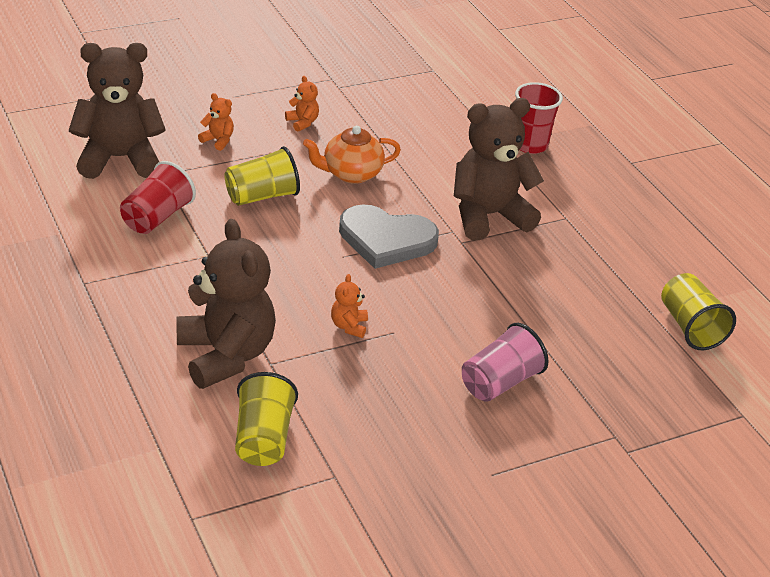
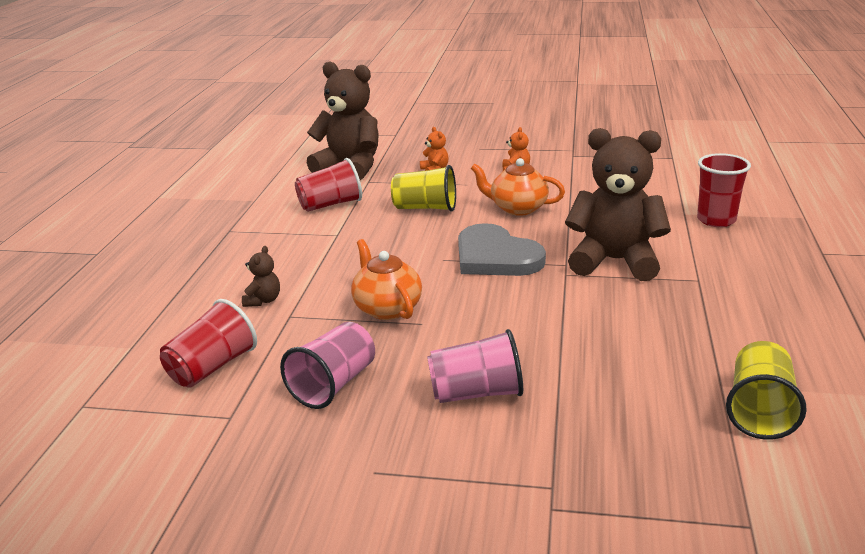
camera: 40 degrees right, 10 degrees down
brown teddy bear [176,219,276,389] -> brown teddy bear [242,246,280,307], size x0.41
yellow cup [235,372,298,466] -> red cup [160,299,257,388]
orange teddy bear [331,274,368,338] -> orange teapot [351,239,422,320]
none -> pink cup [280,322,375,409]

